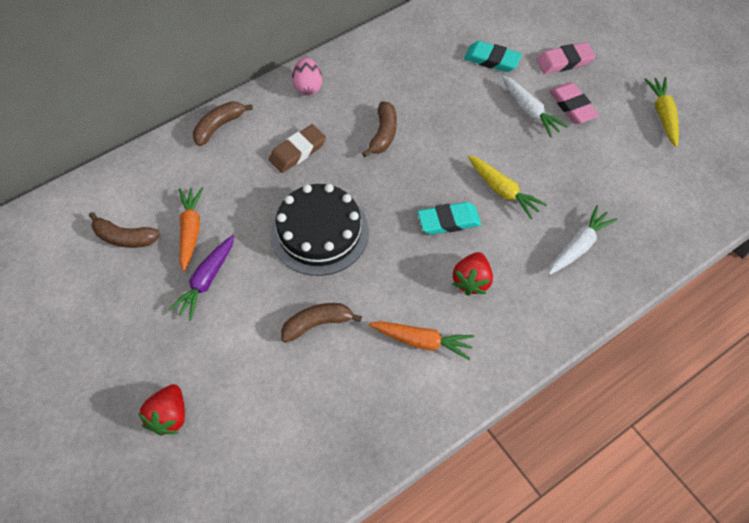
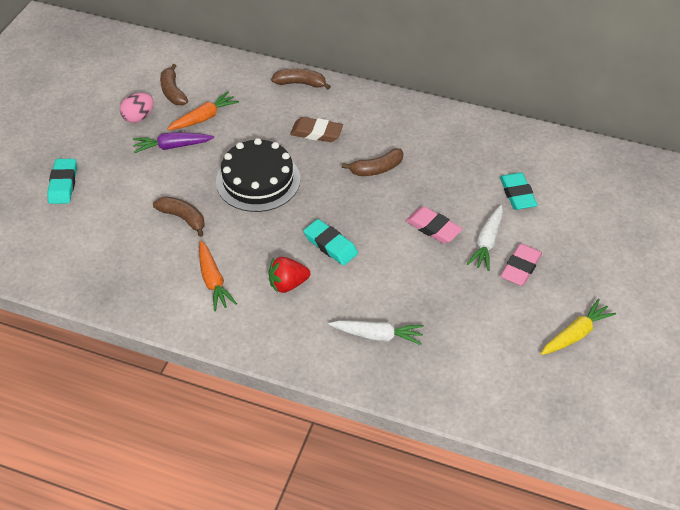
camera: 55 degrees right, 10 degrees down
red strawberry [138,384,185,436] -> turquoise eraser [47,159,77,204]
pink egg [292,58,322,96] -> pink egg moved to [120,93,154,123]
yellow carrot [468,155,547,219] -> none
pink eraser [537,42,596,74] -> pink eraser moved to [406,206,462,244]

